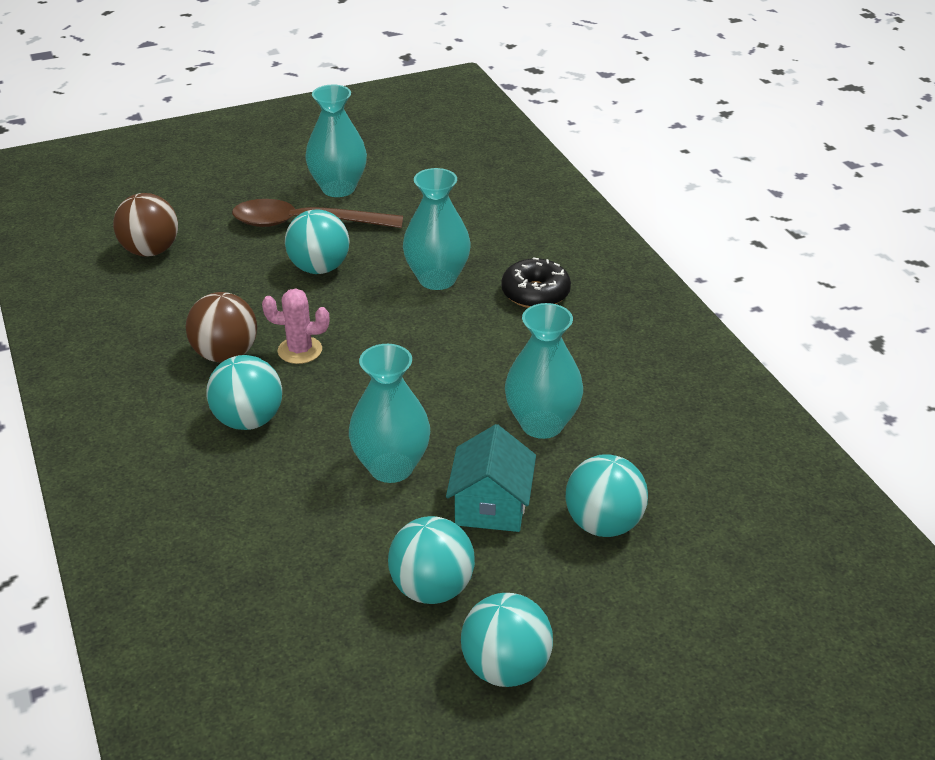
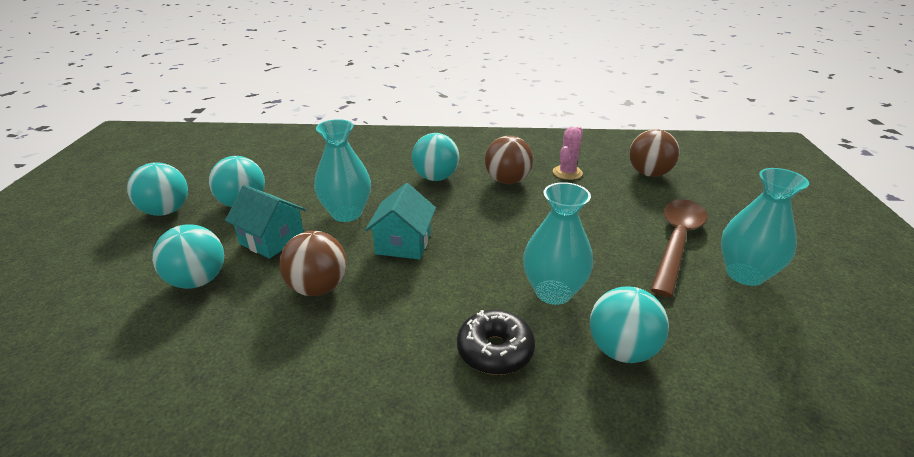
camera: 115 degrees right, 5 degrees down
pink cactus [262,289,329,364] -> pink cactus moved to [553,126,583,180]
turquoise ball [285,210,350,274] -> turquoise ball moved to [590,287,669,363]
turquoise vase [505,303,583,439] -> brown ball [279,231,347,296]
none -> turquoise house [365,183,436,259]

